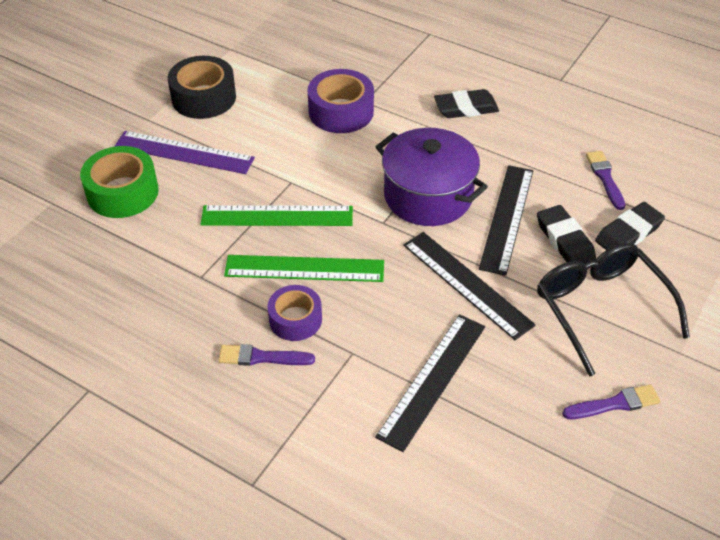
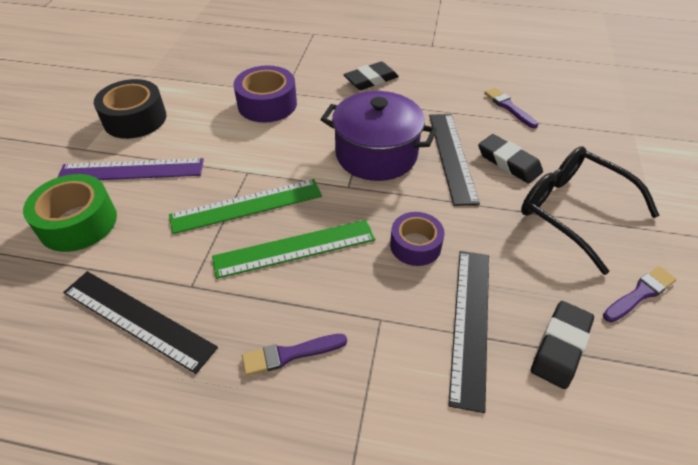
camera: 20 degrees left, 0 degrees up
purple tape [267,285,322,341] -> purple tape moved to [390,212,445,266]
black ruler [403,232,536,340] -> black ruler moved to [63,271,218,374]
black eraser [595,202,665,250] -> black eraser moved to [531,301,594,389]

